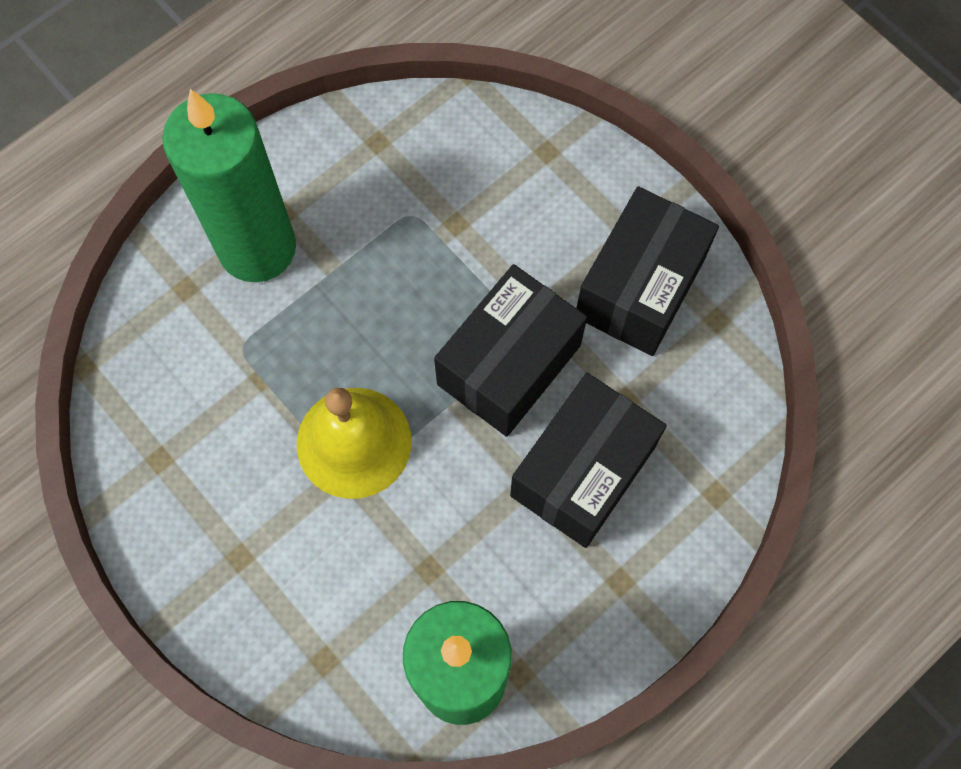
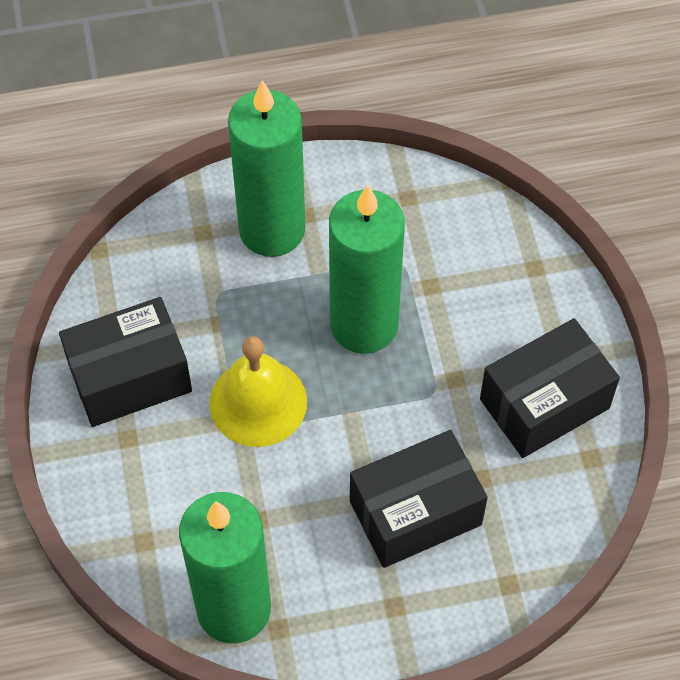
camera: 30 degrees right, 10 degrees down
black box [434,264,587,437] -> black box moved to [59,297,192,427]
none -> green candle [329,185,405,354]

